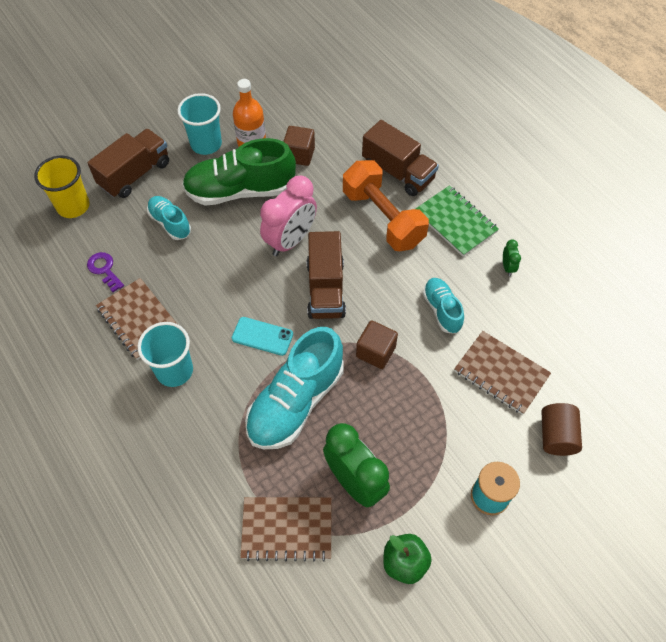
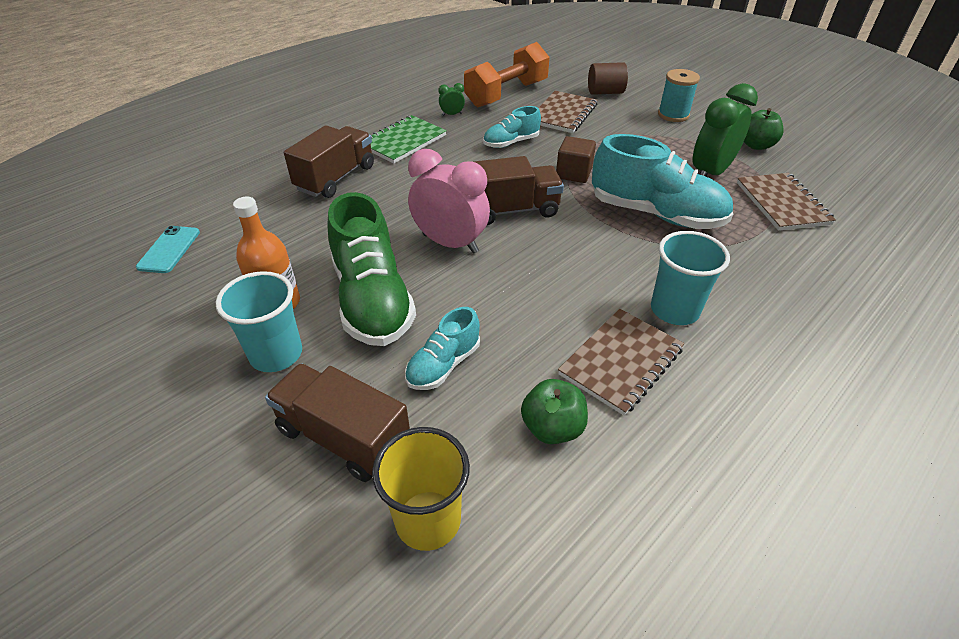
camera: 100 degrees left, 15 degrees down
purple key [87,252,124,292] -> green apple [521,379,588,444]
turquoise phone [232,317,293,356] -> turquoise phone moved to [136,226,200,273]
brown cube [283,126,315,166] -> none
orange dumbbell [343,160,429,251] -> orange dumbbell moved to [464,42,550,107]

